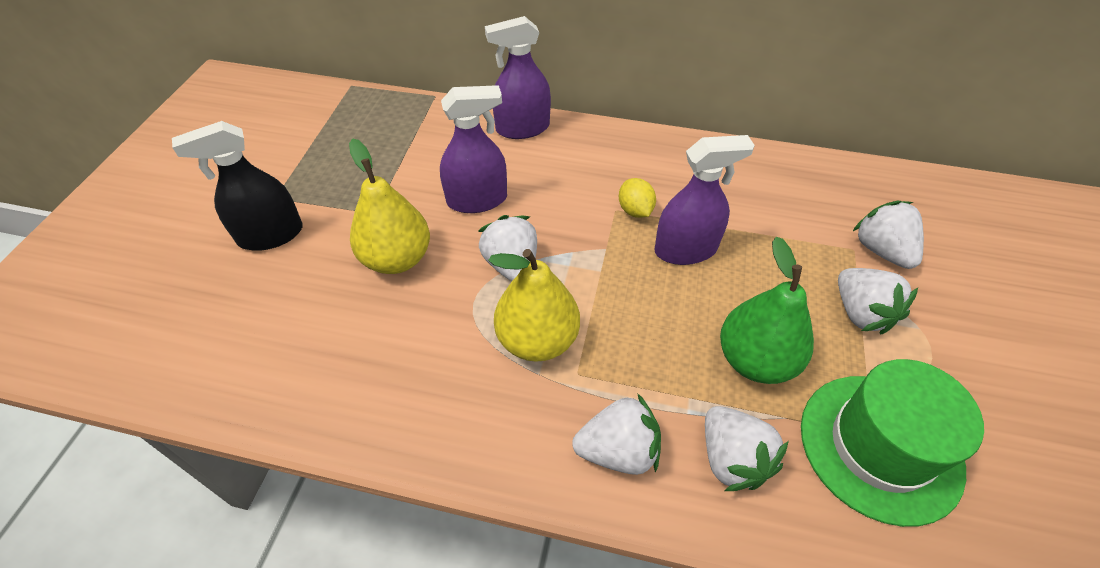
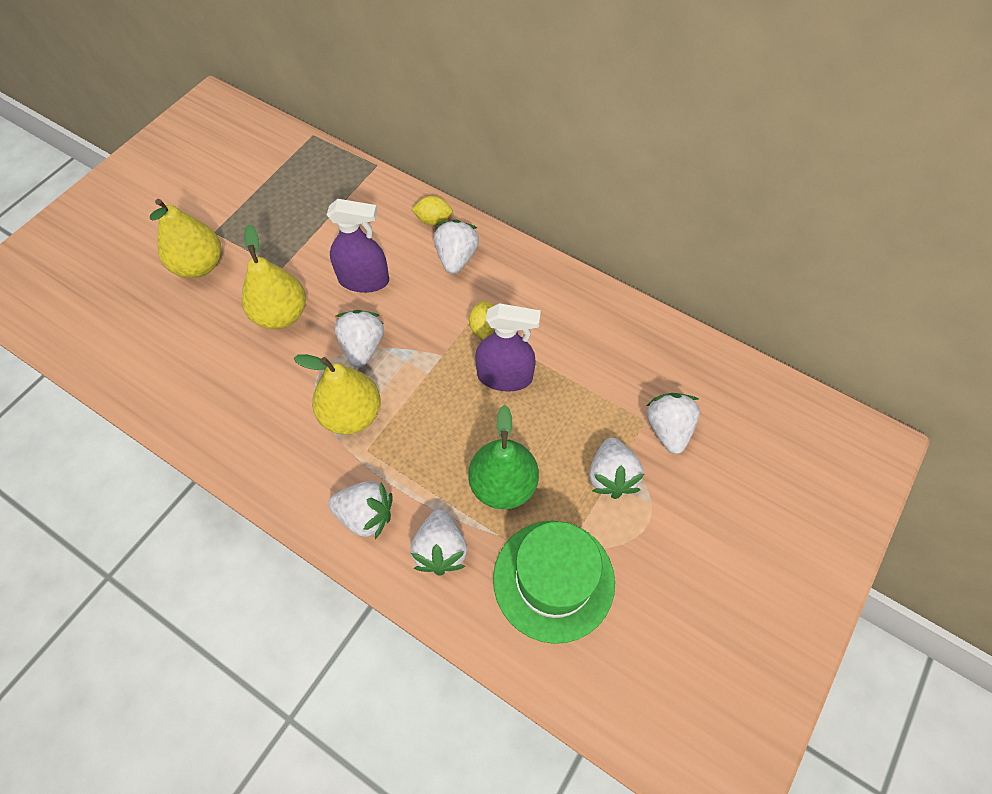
camera: 20 degrees right, 10 degrees up
black spray bottle [172,121,303,251] -> yellow pear [150,199,221,278]
purple spray bottle [485,16,551,139] -> yellow lemon [411,196,453,226]
none -> white strawberry [434,219,479,274]

